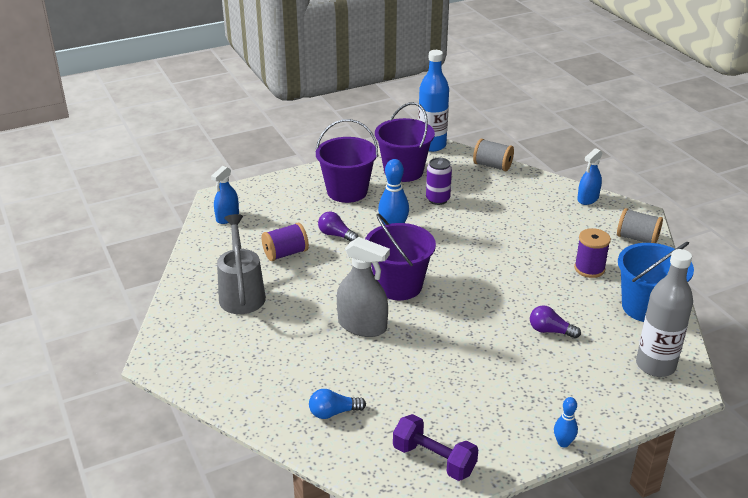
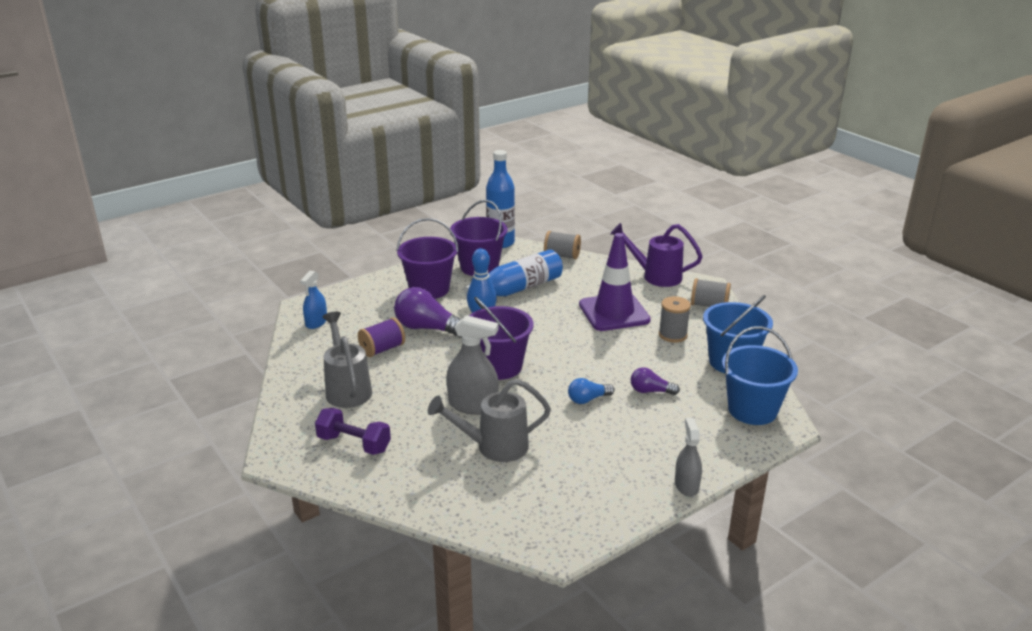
camera: 10 degrees left, 5 degrees down
blue light bulb [309,389,366,419] -> blue light bulb moved to [568,378,614,404]
purple light bulb [318,212,359,241] -> purple light bulb [394,287,462,338], size x1.82
purple dumbbell [393,414,478,481] -> purple dumbbell moved to [315,408,391,455]
purple can [426,158,452,205] -> blue bottle [464,249,563,298]
blue bowling pin [554,397,578,447] -> grey spray bottle [675,418,702,496]
purple spool [574,228,611,278] -> grey spool [659,296,691,343]
blue spray bottle [577,148,602,205] -> purple watering can [610,223,703,287]
grey bottle [636,249,693,377] -> blue bucket [722,326,798,425]
none -> grey watering can [428,378,551,462]
none -> purple traffic cone [579,233,651,331]

